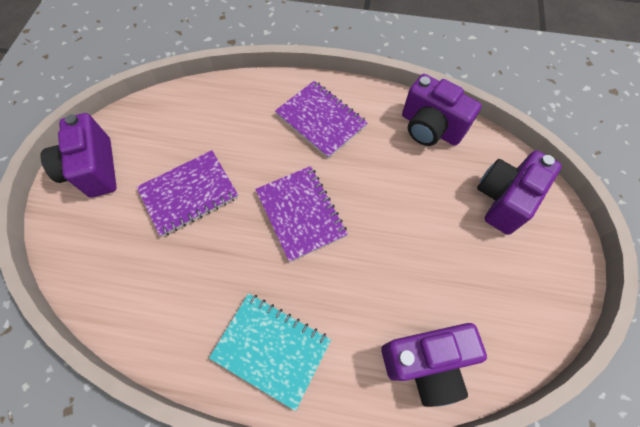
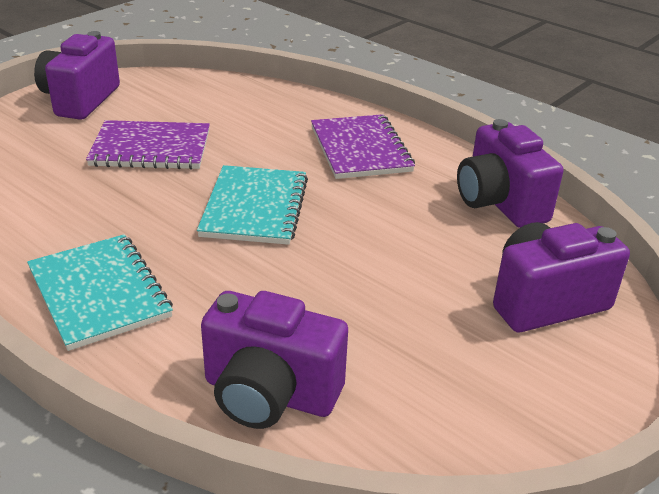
camera: 30 degrees right, 30 degrees down
purple notebook [255,166,348,262] -> turquoise notebook [197,165,308,245]

